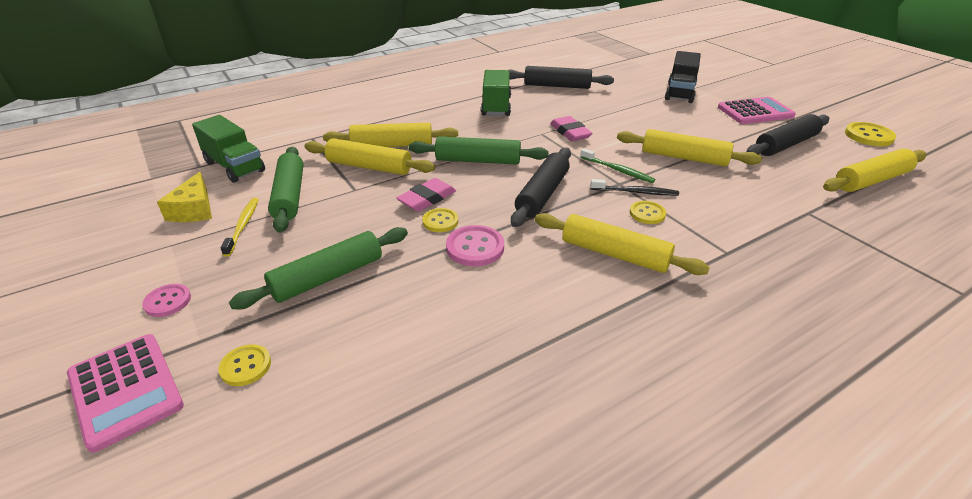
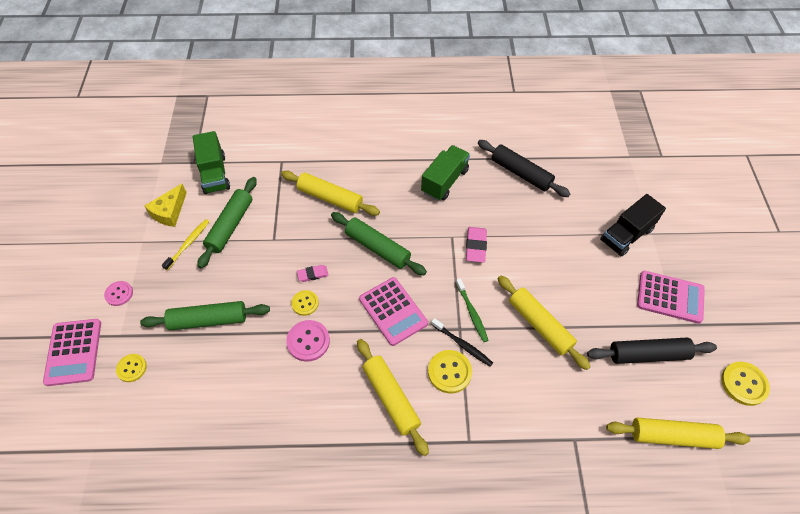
camera: 30 degrees right, 20 degrees up
yellow rolling pin [304,138,435,175] -> none
pink eraser [396,178,456,212] -> pink eraser [297,265,329,282], size x0.64
black rolling pin [511,148,571,227] -> pink calculator [359,277,428,346]
yellow button [630,201,666,224] -> yellow button [428,350,472,393], size x1.53

